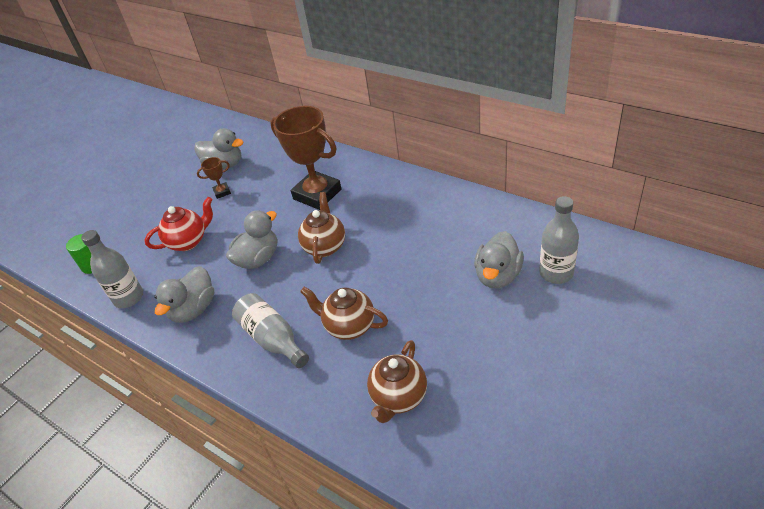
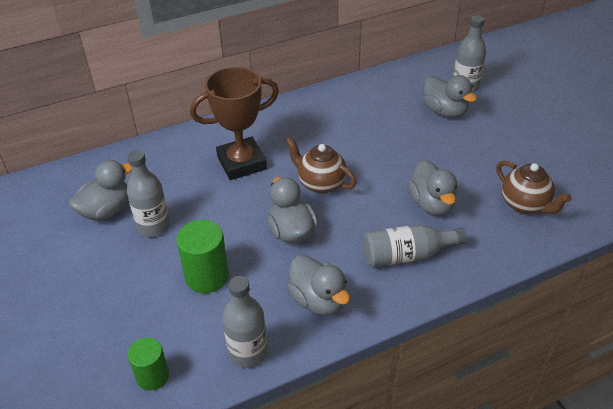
camera: 65 degrees left, 0 degrees up
red teapot [145,197,213,251] -> green cylinder [176,220,229,293]
brown trophy [197,157,231,199] -> grey bottle [127,150,170,237]
brown teapot [300,287,388,340] -> grey duck [408,160,457,215]

